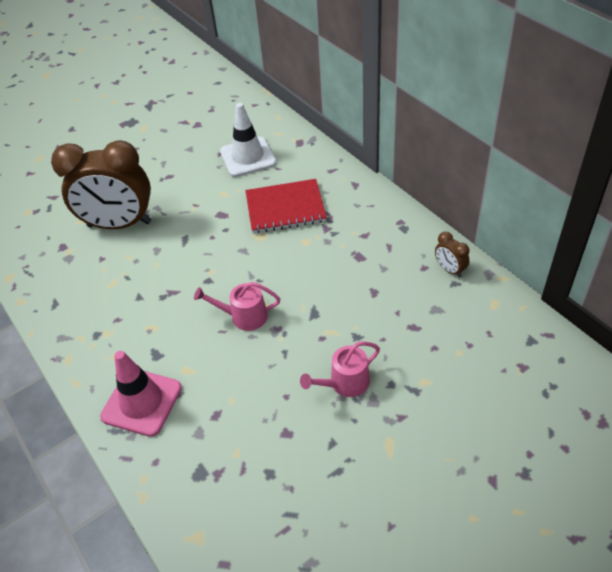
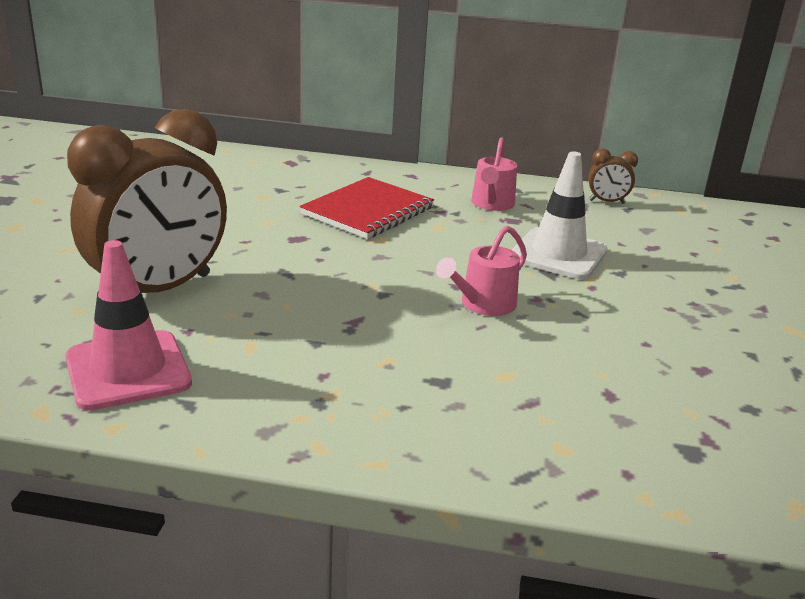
camera: 50 degrees left, 20 degrees down
pink traffic cone [100,351,182,437] -> pink traffic cone moved to [65,240,192,410]
white traffic cone [220,103,276,177] -> white traffic cone moved to [512,152,608,279]
pink watering can [300,341,380,397] -> pink watering can moved to [471,138,517,211]

